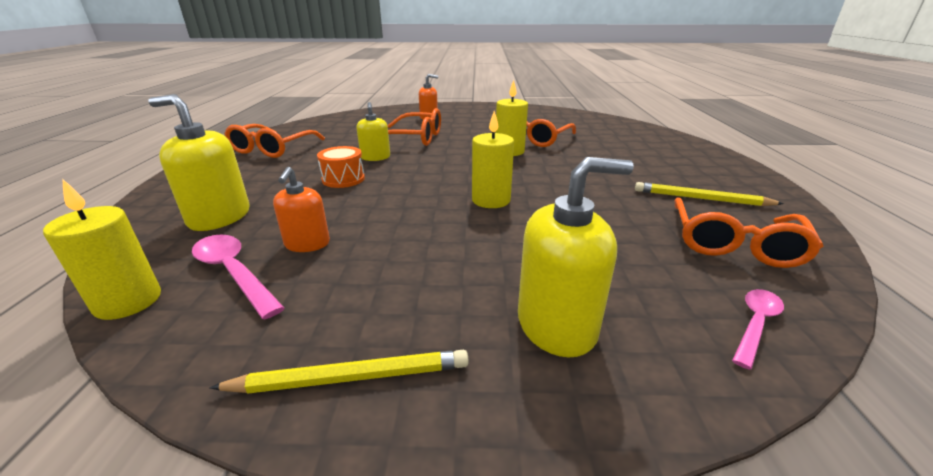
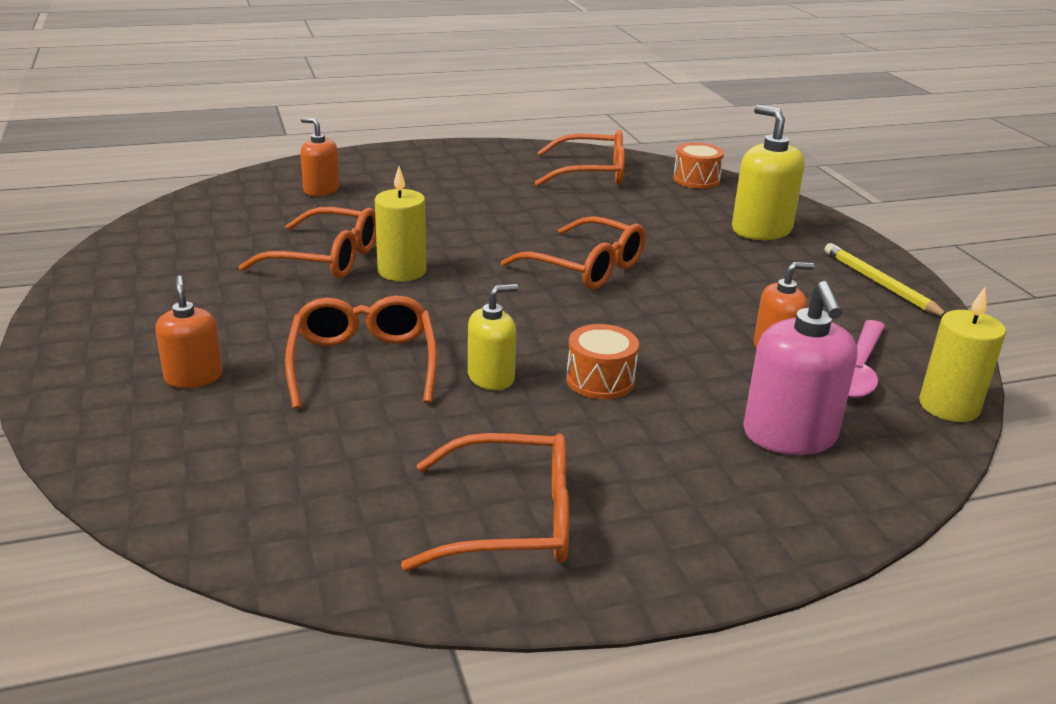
camera: 110 degrees left, 0 degrees up
yellow soap dispenser [148,94,249,231] -> pink soap dispenser [743,281,858,455]
yellow candle [472,111,514,208] -> orange glasses [501,216,646,290]
yellow pencil [635,182,784,206] -> none
pink spoon [732,289,784,370] -> orange drum [673,142,724,189]
none -> orange soap dispenser [300,117,340,196]

